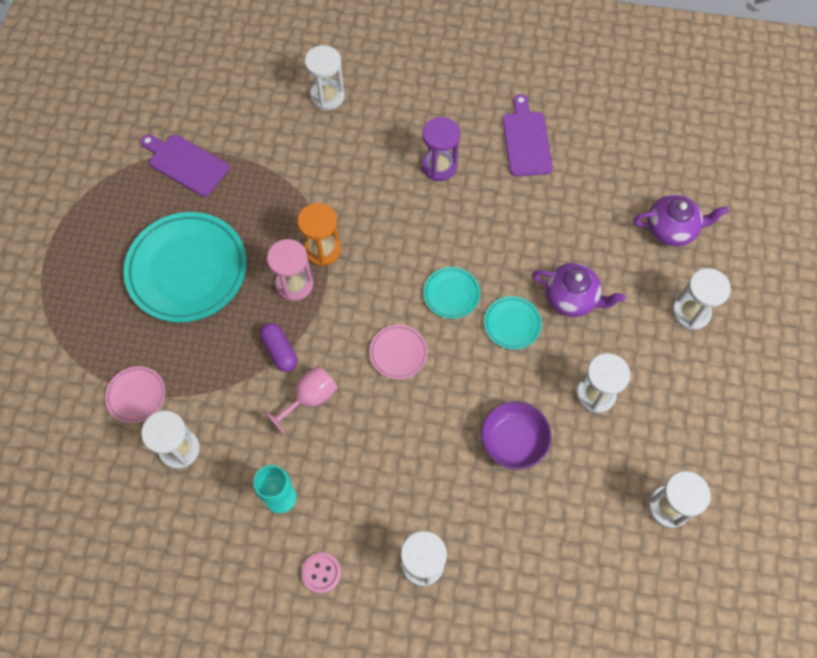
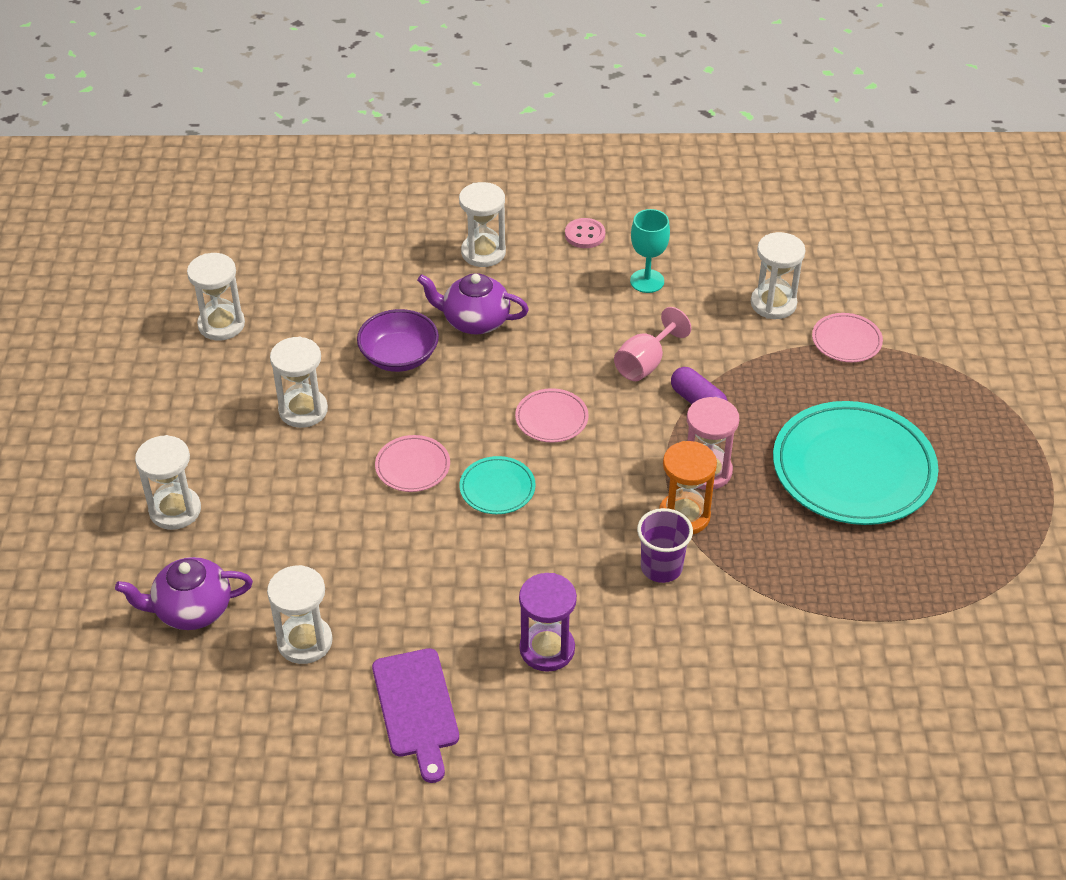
camera: 170 degrees right, 20 degrees down
purple cutting board [140,134,229,196] -> none
white hourglass [305,45,345,110] -> white hourglass moved to [267,565,333,664]
turquoise plate [484,296,542,350] -> pink plate [375,435,450,492]
purple teapot [532,263,625,317] -> purple teapot moved to [417,273,529,335]
none -> purple cup [637,508,693,583]

